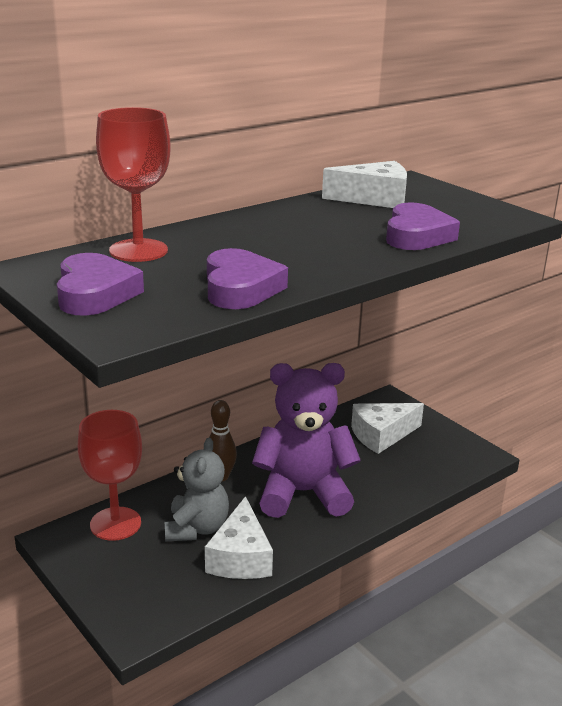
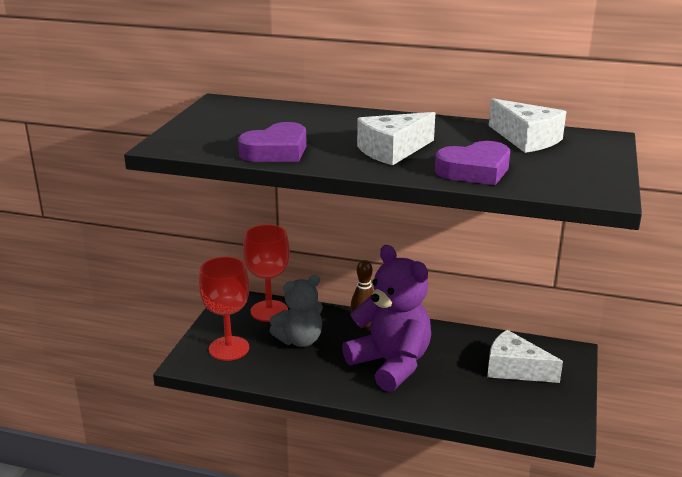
camera: 55 degrees right, 0 degrees up
purple heart [57,253,144,316] -> none
red goblet [96,107,171,262] -> red goblet moved to [199,257,250,361]
white cheese [205,496,273,579] -> white cheese moved to [357,112,435,166]

